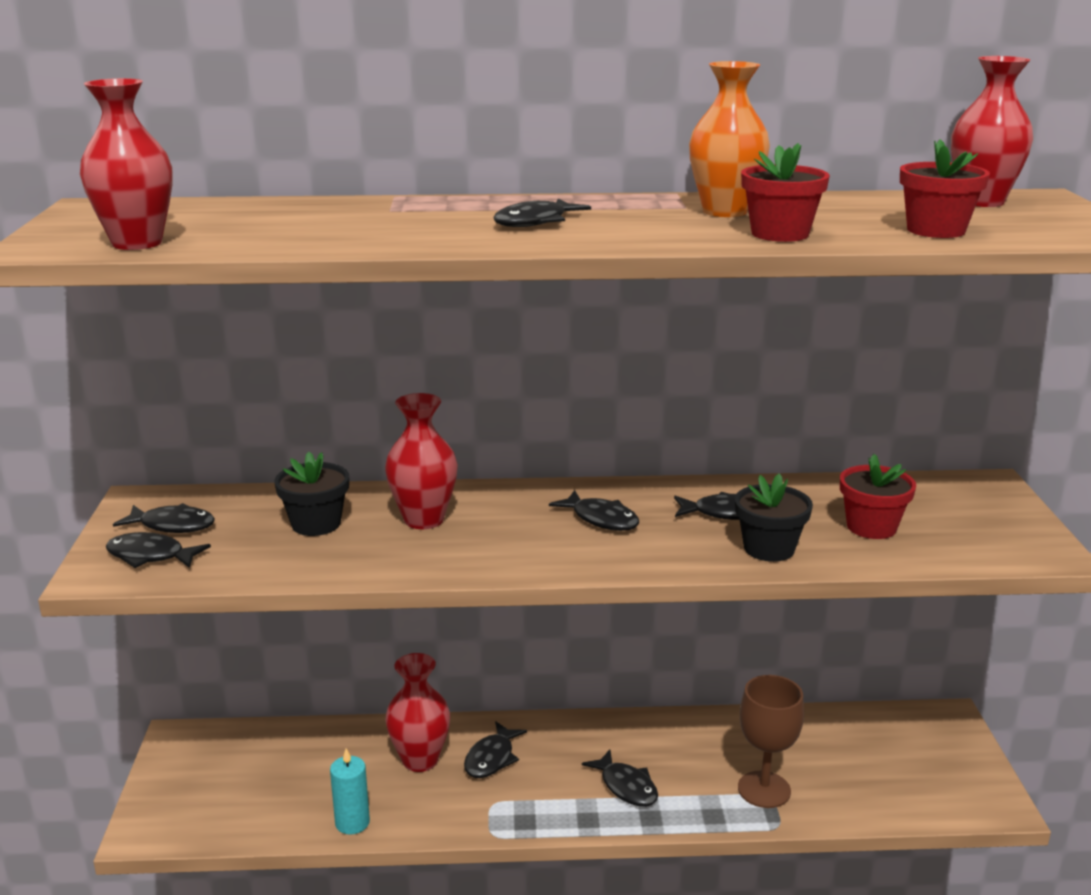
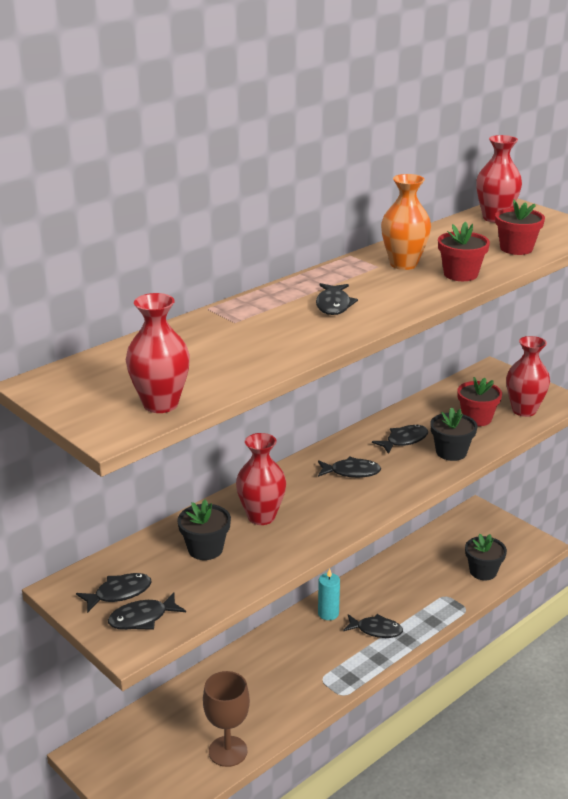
camera: 40 degrees left, 5 degrees up
turquoise candle [330,749,370,835] -> turquoise candle moved to [318,568,340,620]
red vase [385,653,450,772] -> red vase moved to [506,336,550,417]
black fish [464,721,527,778] -> none
brown goblet [738,675,804,808] -> brown goblet moved to [203,671,250,767]
none -> black flower pot [465,534,507,580]

